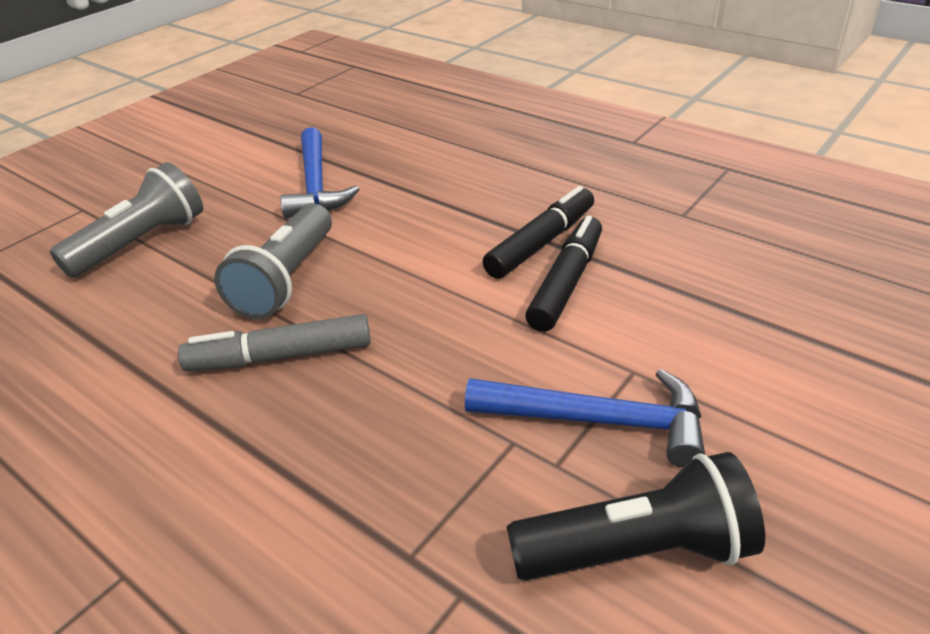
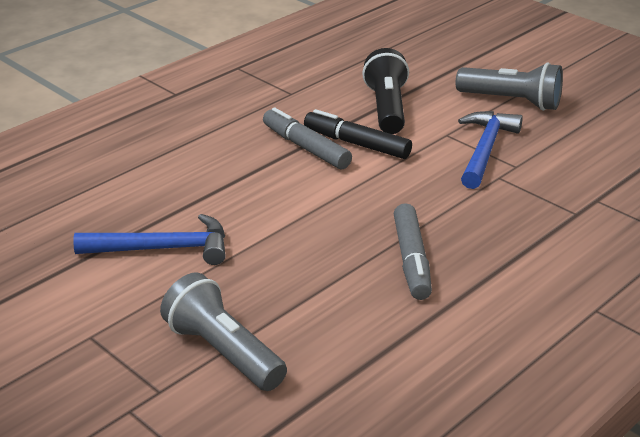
camera: 85 degrees left, 5 degrees down
grey flashlight [214,204,332,319] -> grey flashlight moved to [456,63,563,111]
black marker [483,186,594,279] -> grey marker [263,107,352,169]
black flashlight [507,452,765,581] -> black flashlight moved to [362,48,409,134]

